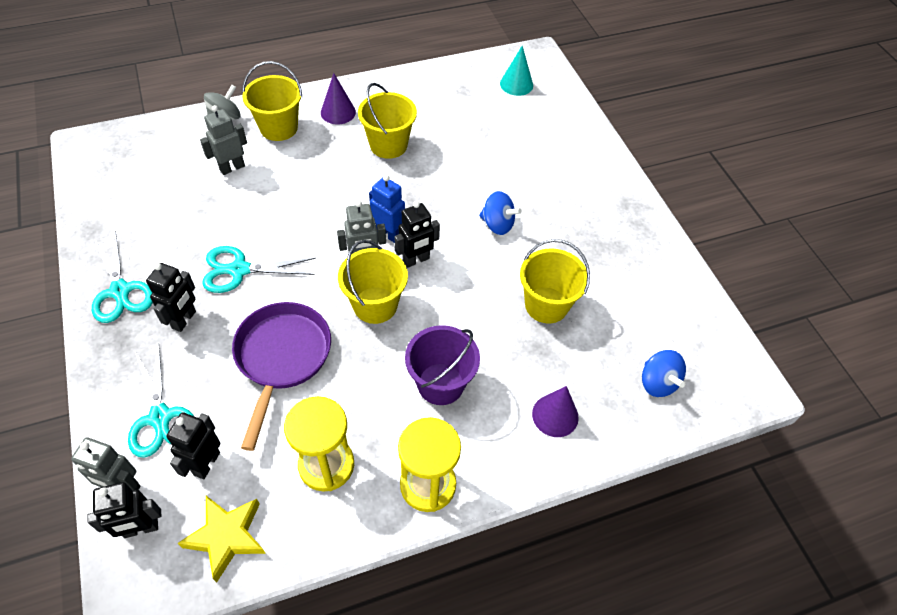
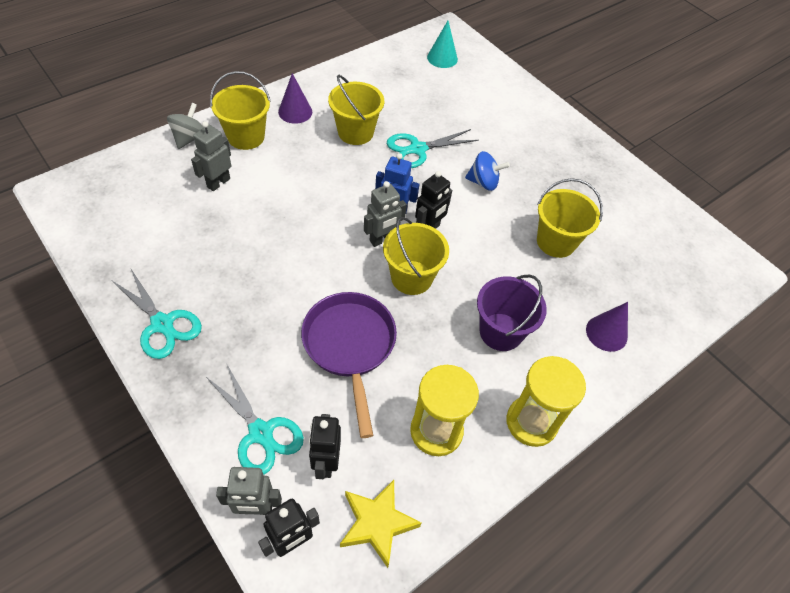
camera: 20 degrees left, 0 degrees up
black robot [146,263,196,332] -> none
turquoise scissors [202,246,316,293] -> turquoise scissors moved to [387,129,479,168]
blue spinning top [642,350,686,397] -> none

